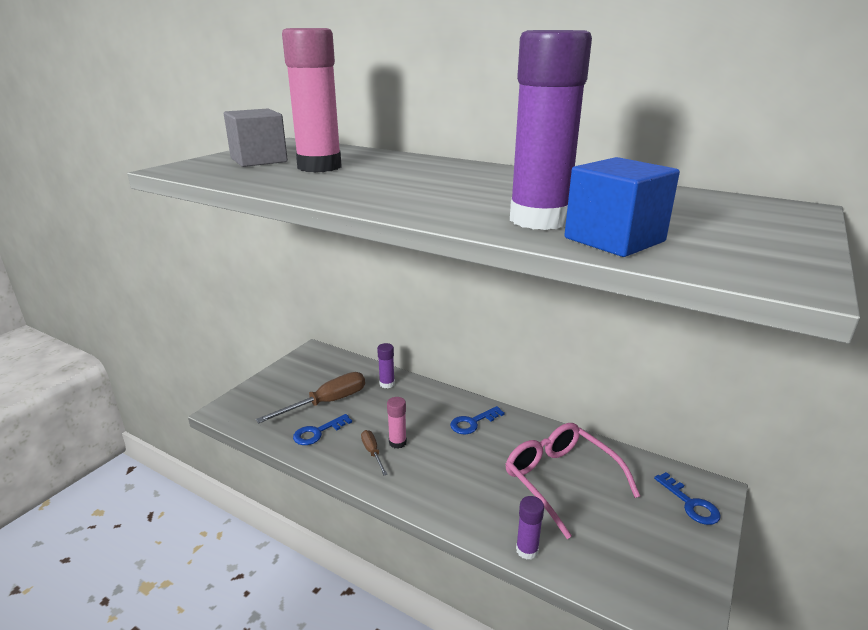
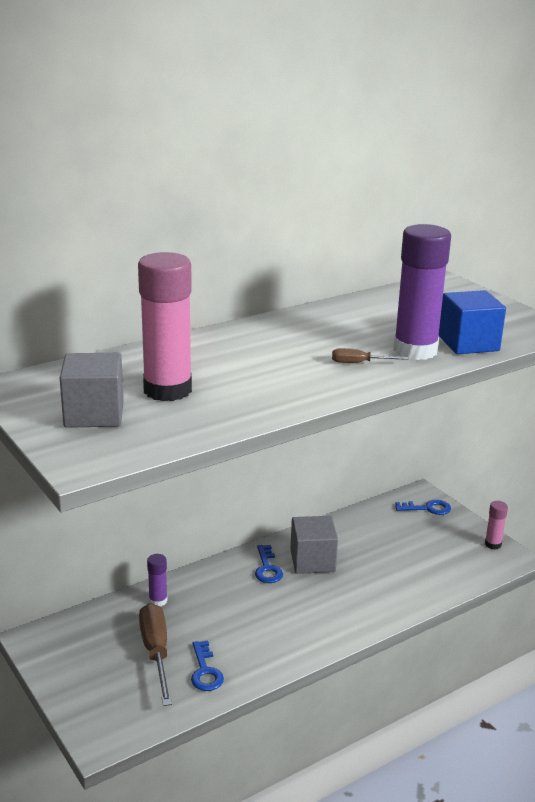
camera: 65 degrees left, 0 degrees up
brown screwdriver [361,430,388,476] -> brown screwdriver moved to [332,348,409,363]
pink glue stick [387,397,407,449] -> pink glue stick moved to [485,501,508,549]
pink glasses [506,423,640,539] -> none
purple glue stick [516,496,544,560] -> none
none -> grey cube [290,516,338,574]

